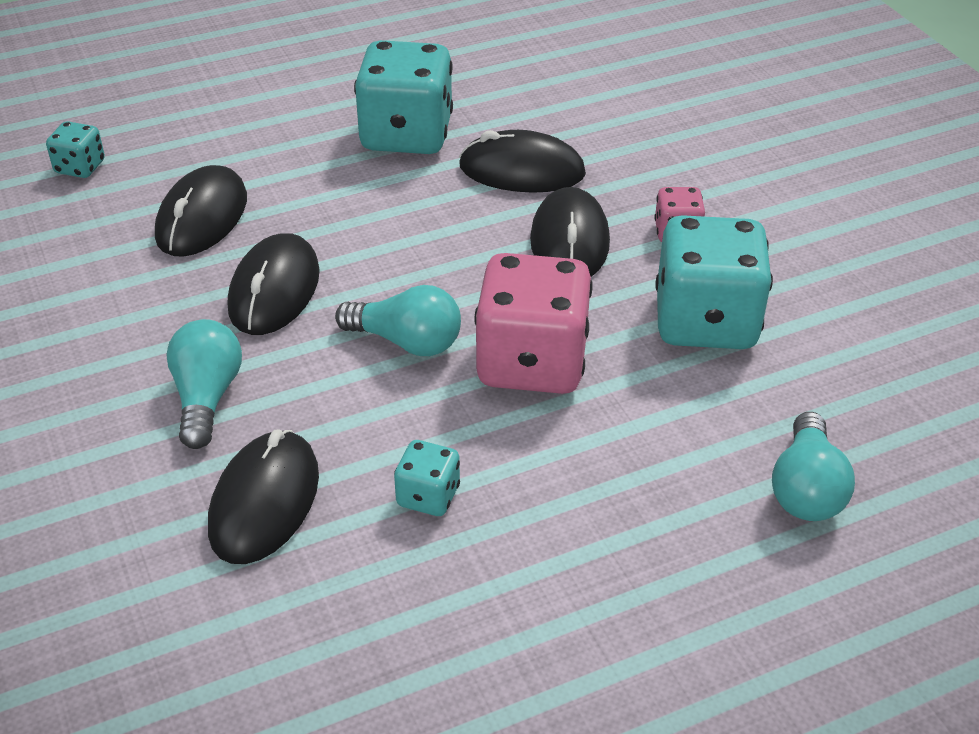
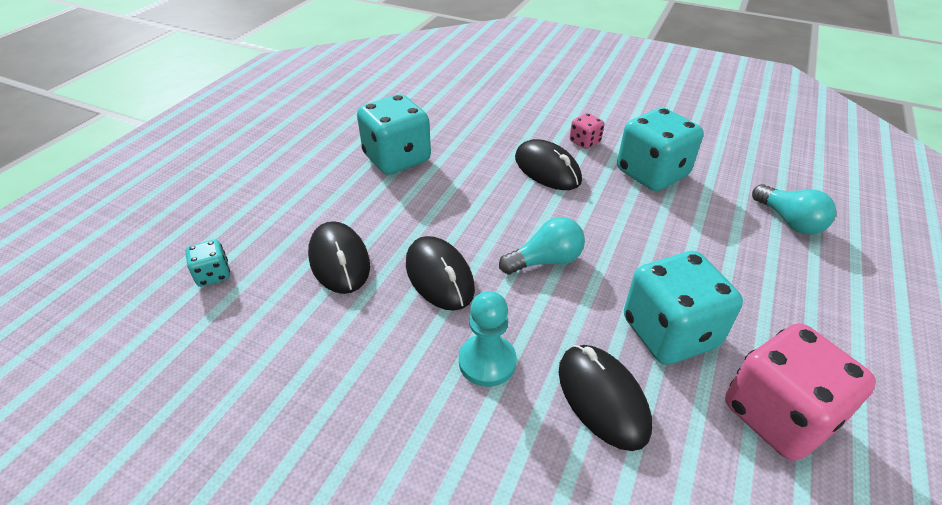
camera: 40 degrees left, 0 degrees up
turquoise light bulb [166,319,242,449] -> turquoise pawn [459,291,517,387]
turquoise dice [394,440,460,516] -> turquoise dice [624,251,743,365], size x2.13
black mouse [459,130,586,193] -> none
pink dice [474,253,593,394] -> pink dice moved to [725,323,876,461]

